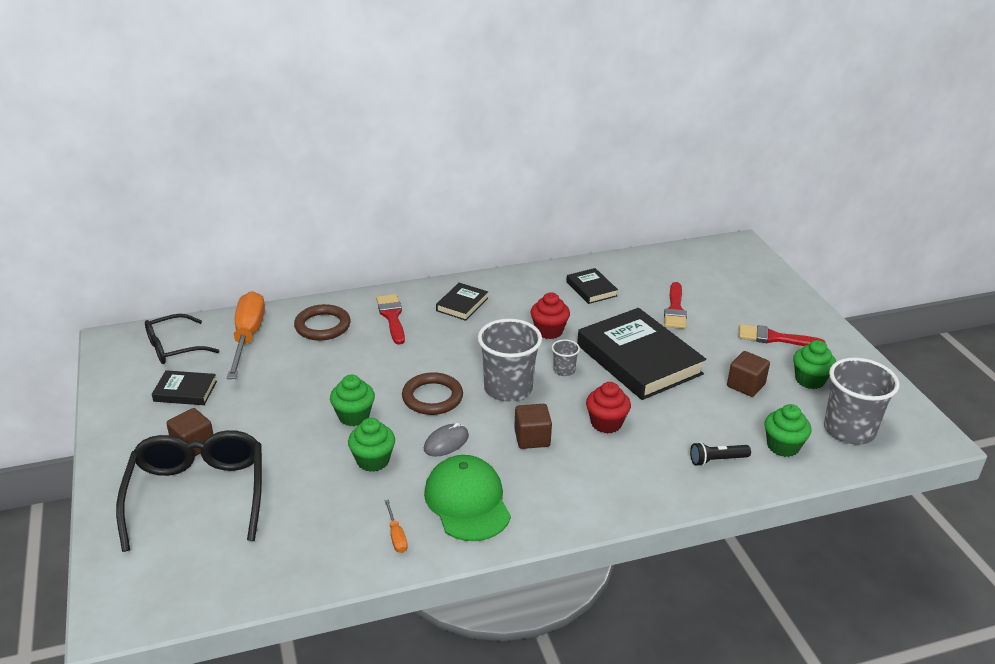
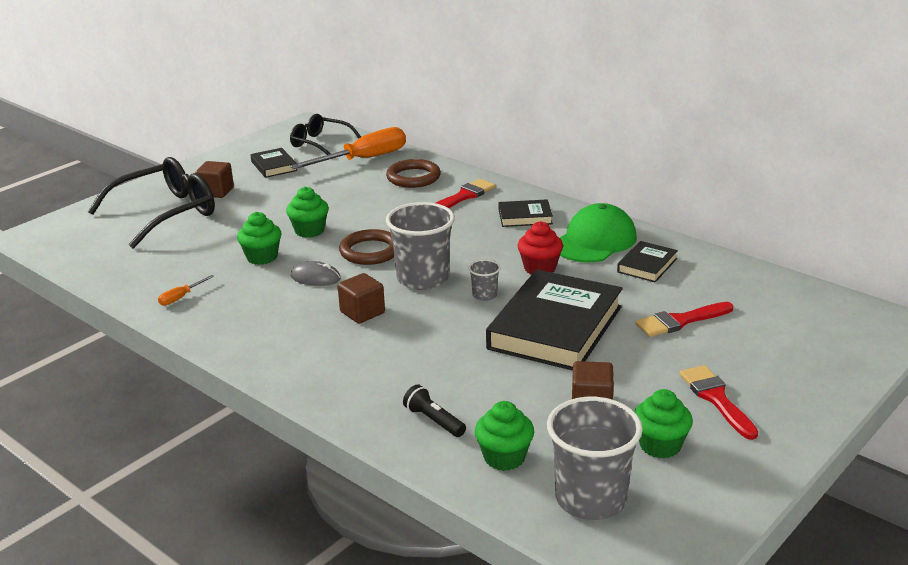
camera: 60 degrees right, 5 degrees down
green cap [424,455,511,541] -> green cap moved to [560,203,637,262]
red cupcake [586,382,631,434] -> none

